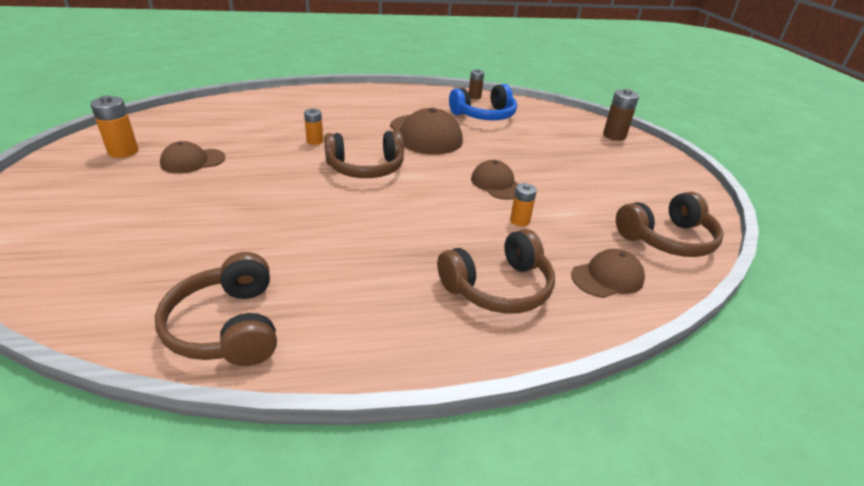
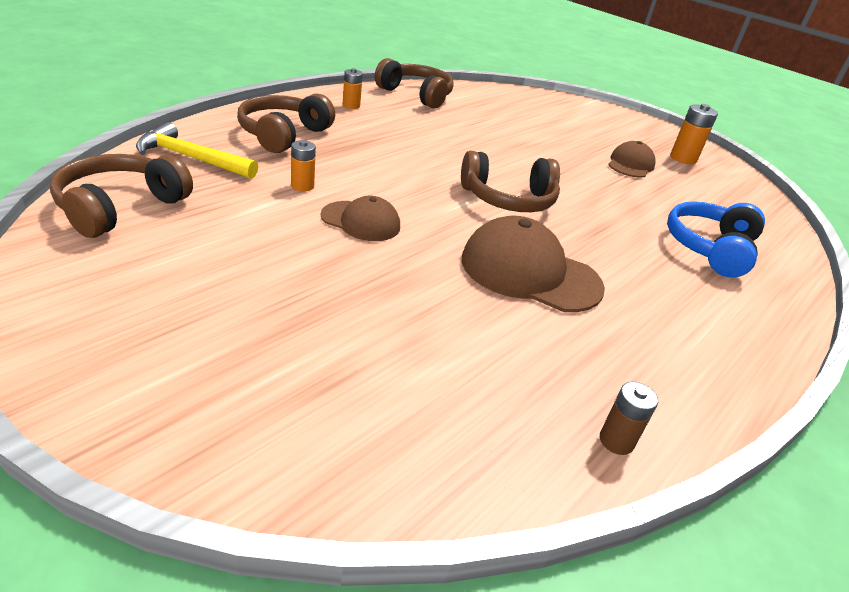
camera: 140 degrees right, 0 degrees up
orange battery [304,108,323,145] -> orange battery moved to [343,68,363,109]
brown headphones [324,130,404,178] -> brown headphones turned 135 degrees counterclockwise [461,151,560,212]
blue headphones [449,84,517,120] -> blue headphones moved to [667,201,765,278]
brown cap [571,249,645,298] -> yellow hammer [136,122,258,179]
brown battery [603,89,639,141] -> none

